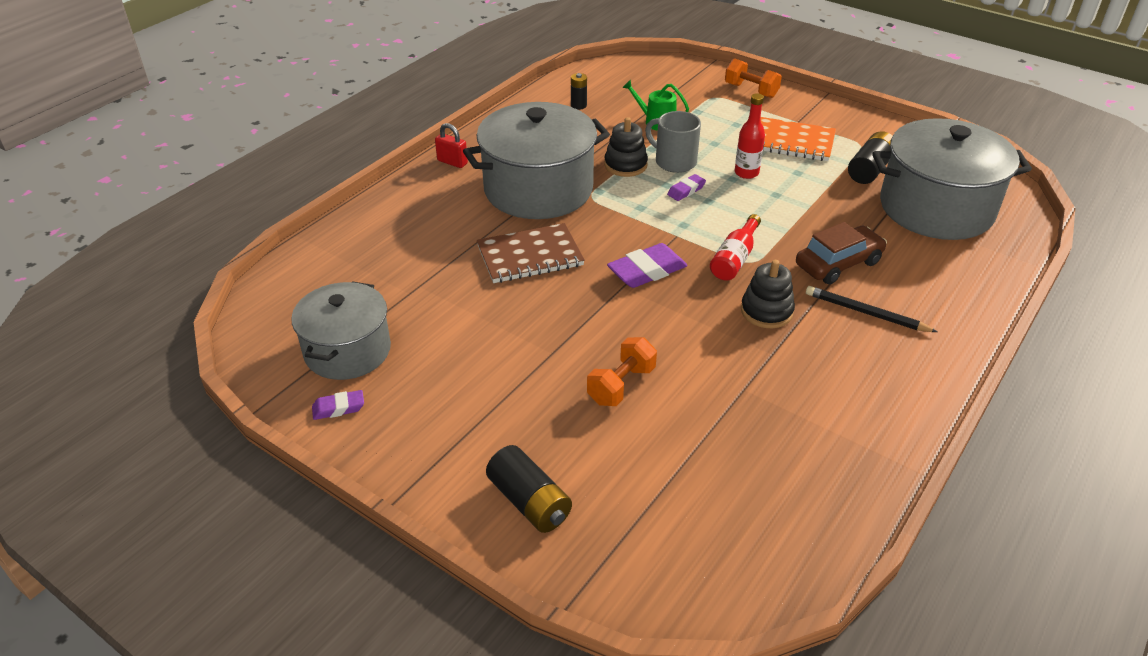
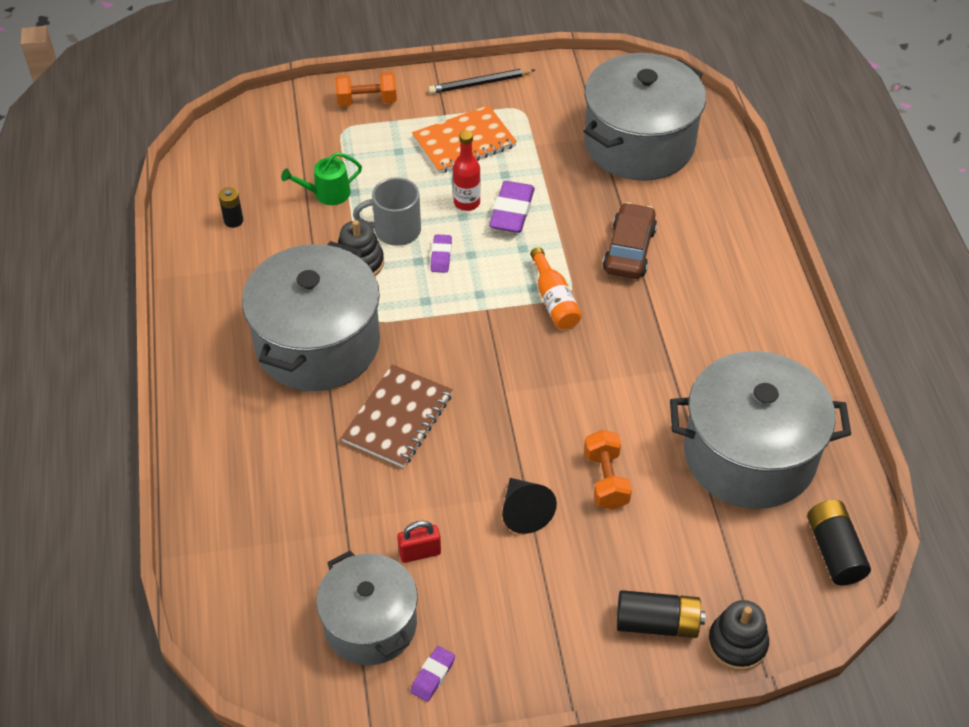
camera: 45 degrees left, 10 degrees up
red padlock [435,123,468,168] -> red padlock moved to [397,521,441,563]
purple eraser [607,243,687,288] -> purple eraser moved to [489,181,535,233]
red bottle [710,214,761,281] -> orange bottle [530,247,582,329]
black stacking toy [741,260,795,328] -> black stacking toy moved to [708,600,769,671]
black pencil [806,286,938,332] -> black pencil moved to [428,69,535,94]
black battery [848,131,893,184] -> black battery moved to [807,500,871,586]
none -> black cone [502,478,557,534]
none -> grey pot [670,351,851,509]

